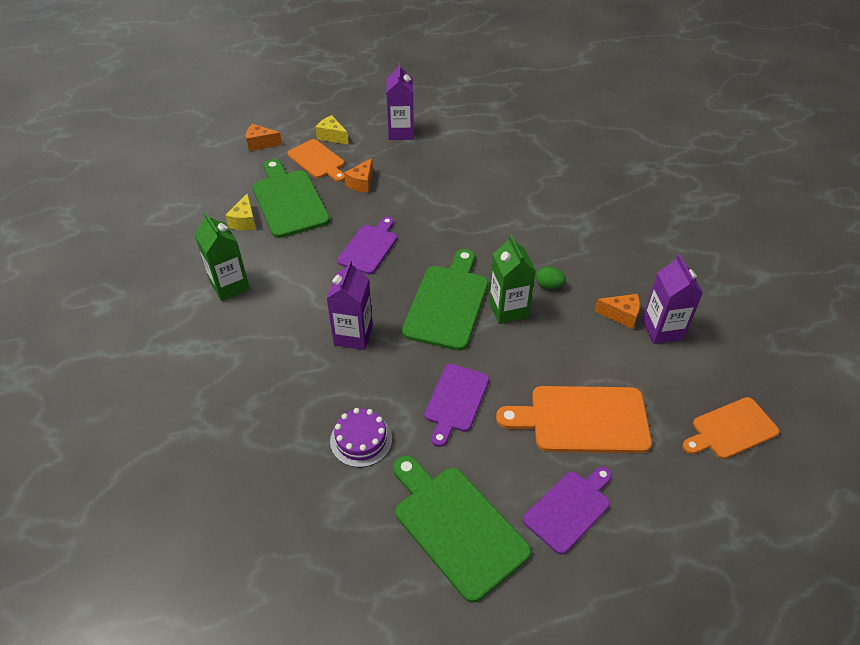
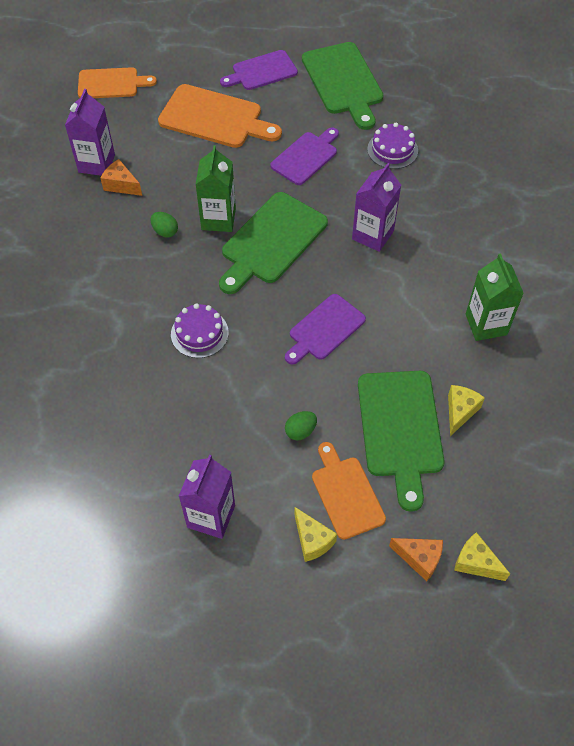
camera: 160 degrees left, 10 degrees up
orange cheese [344,158,373,193] -> green egg [285,411,317,440]
none -> purple cake [171,303,229,358]
none -> yellow cheese [454,532,510,581]

